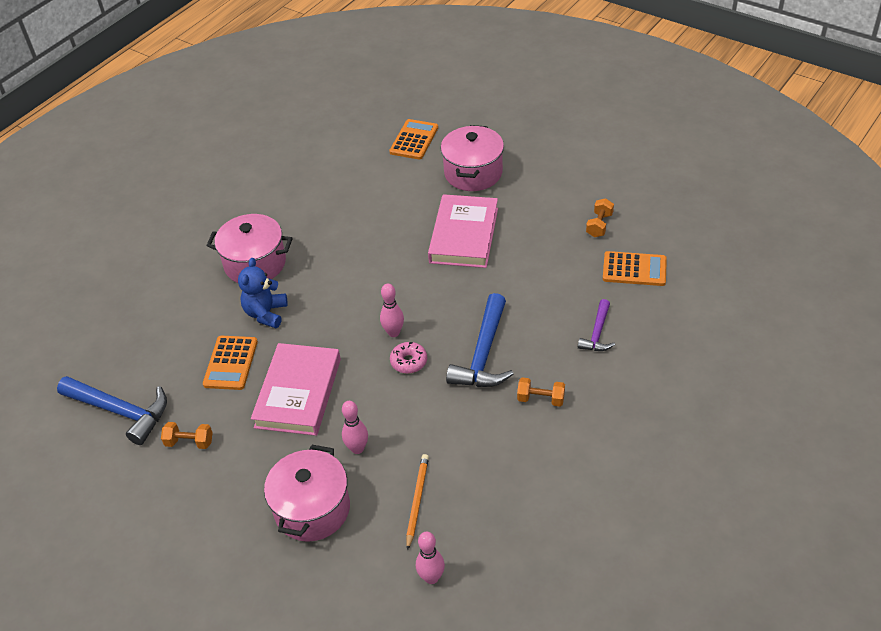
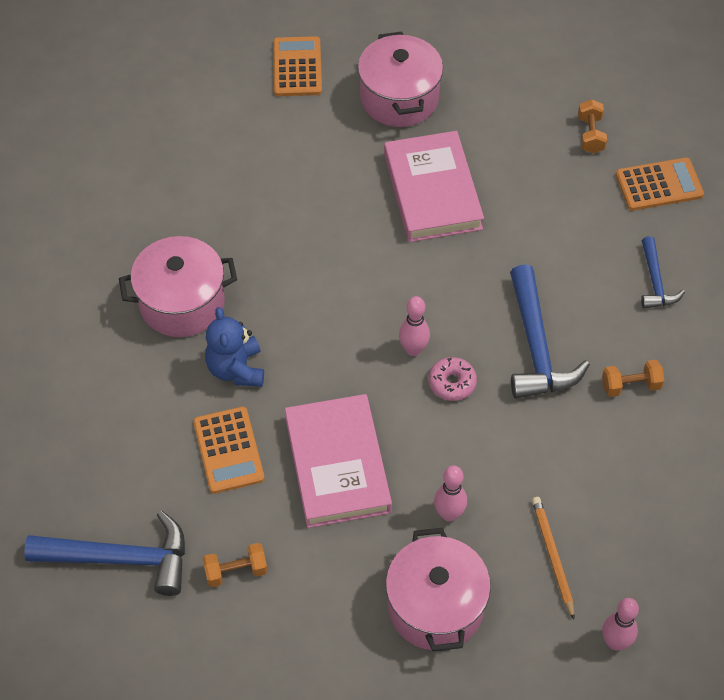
camera: 25 degrees left, 10 degrees up
purple hammer [578,299,615,351] -> blue hammer [641,236,685,309]

